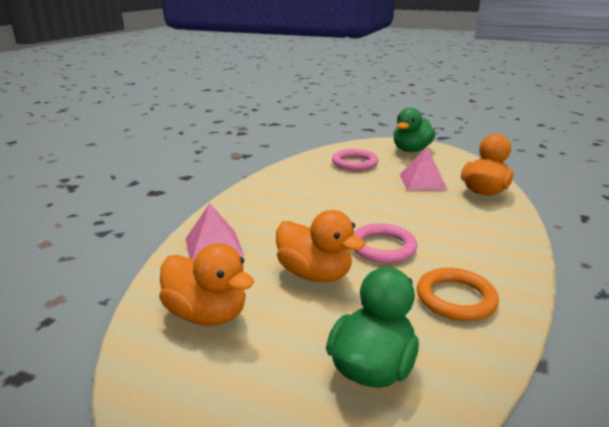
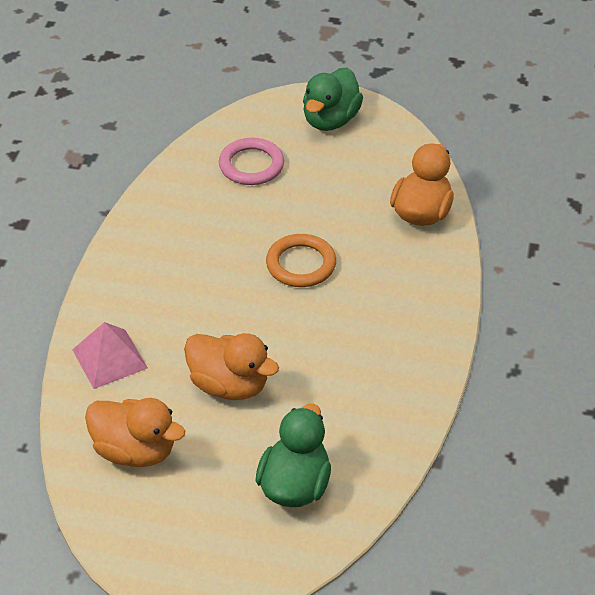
camera: 10 degrees left, 20 degrees up
pink ring [353,223,417,263] -> none
pink pyramid [400,147,448,190] -> none
orange ring [417,268,499,321] -> orange ring moved to [266,234,336,287]

